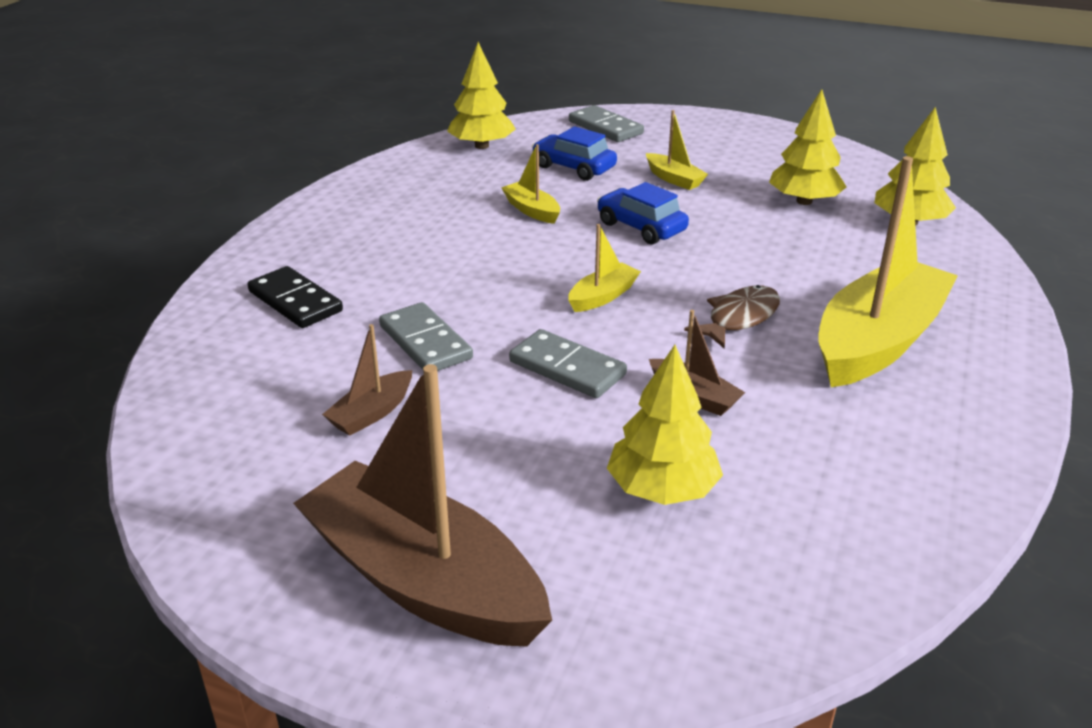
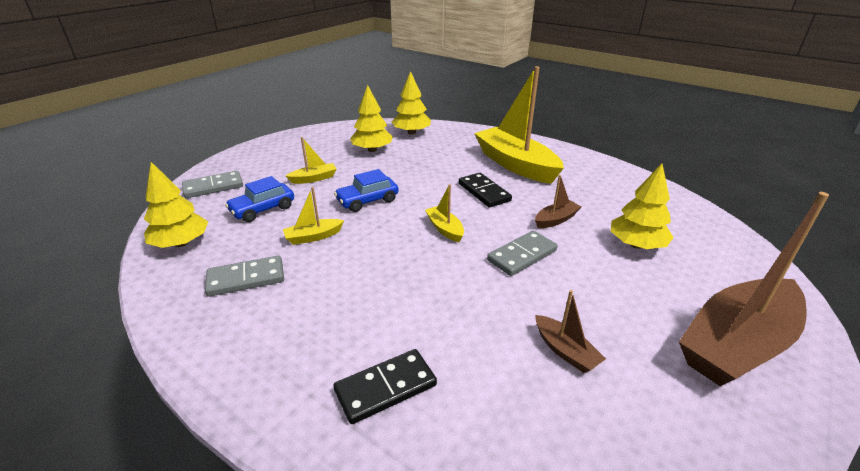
camera: 75 degrees left, 0 degrees up
grey domino [379,302,473,371] -> grey domino moved to [205,256,284,297]
brown fish [684,285,780,349] -> black domino [459,173,512,208]

